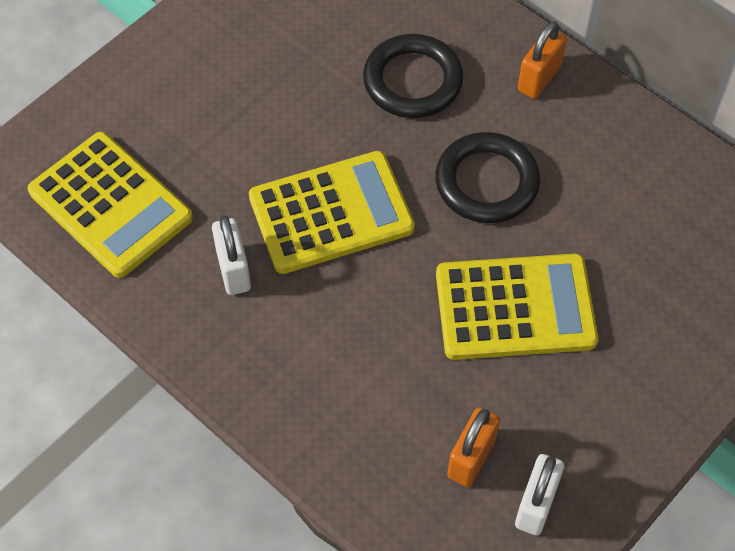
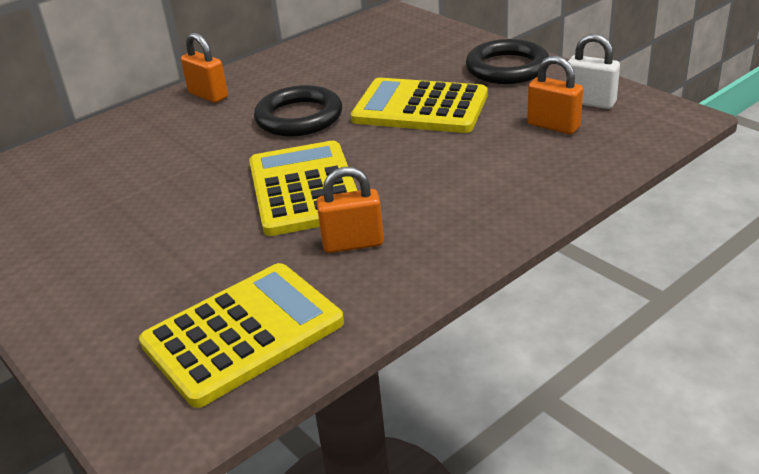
camera: 80 degrees left, 25 degrees down
white padlock [212,215,251,295] -> orange padlock [316,167,384,253]
black ring [363,34,464,118] -> black ring moved to [466,39,549,84]
yellow calculator [436,254,598,360] -> yellow calculator turned 75 degrees counterclockwise [351,78,488,133]

